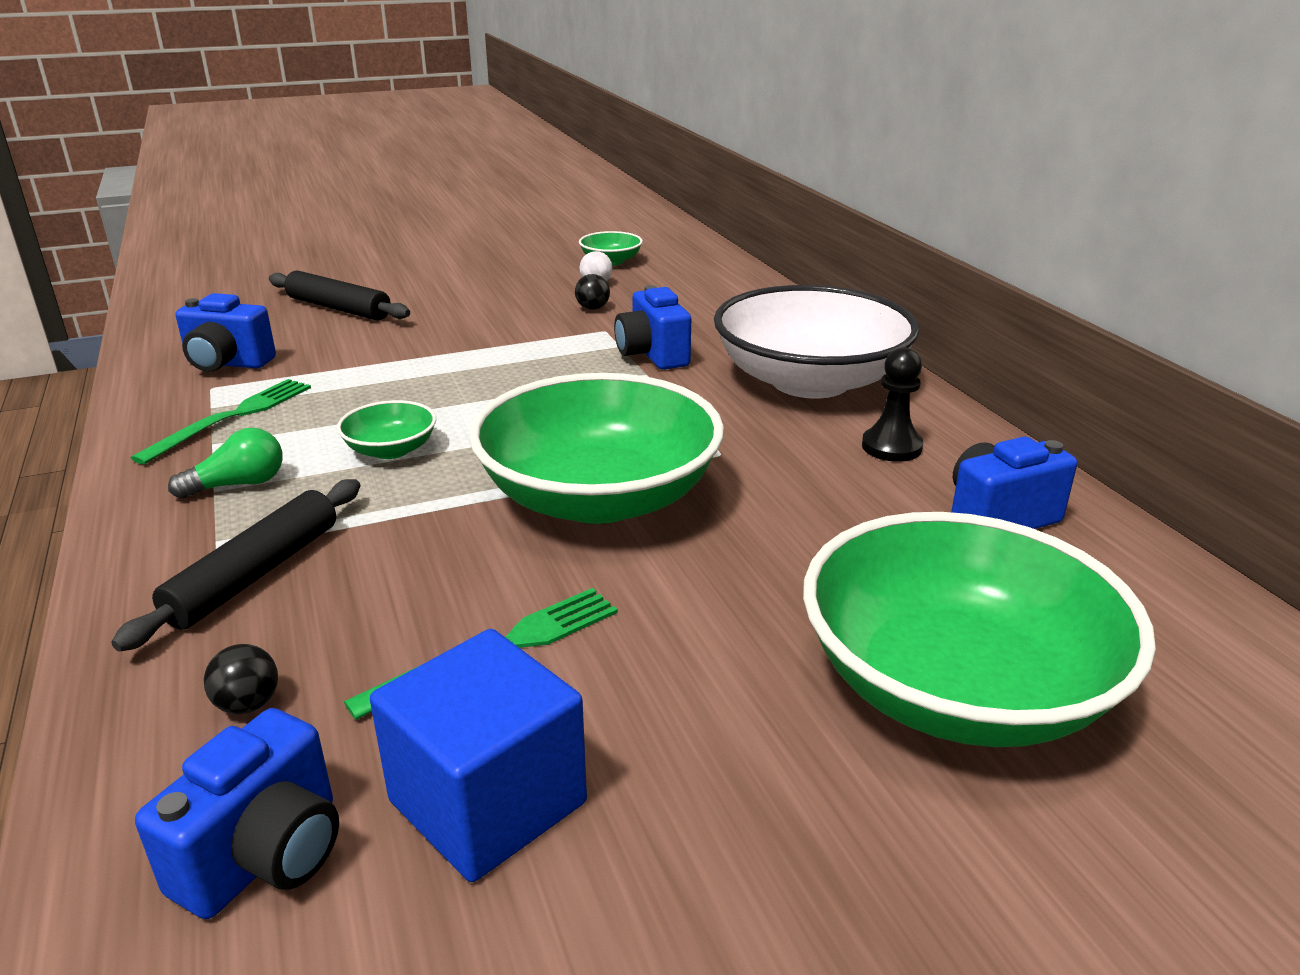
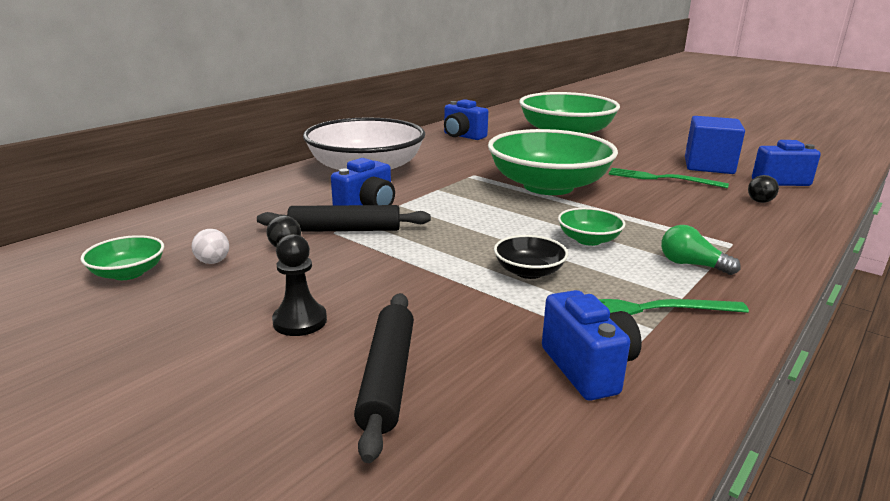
camera: 120 degrees left, 5 degrees down
black rolling pin [111,479,360,651] -> black rolling pin moved to [257,205,431,232]
black pawn [862,347,923,462] -> black pawn moved to [272,234,327,336]
none -> black bowl [494,235,568,279]

